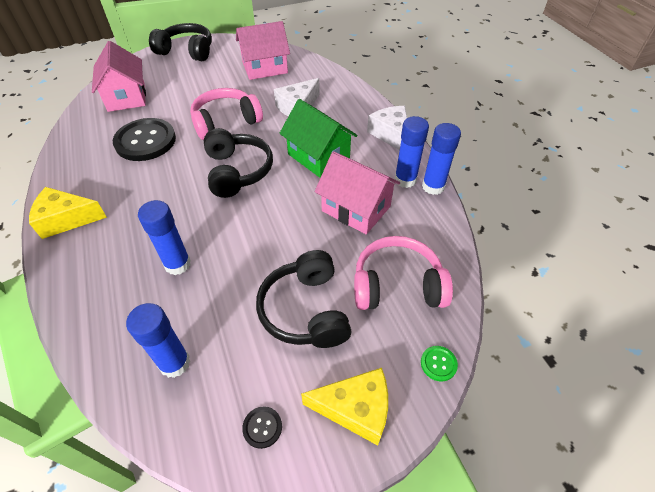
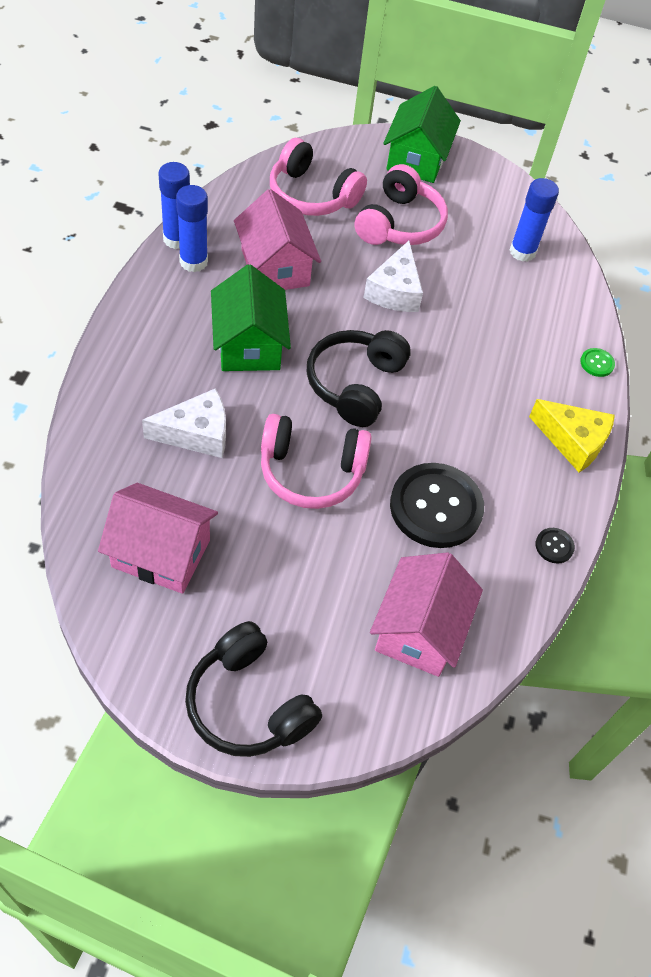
camera: 150 degrees left, 5 degrees up
blue glue stick [138,200,191,275] -> none
black button [242,406,282,449] -> black button moved to [536,528,575,564]
black headphones [256,250,351,348] -> pink headphones [355,164,448,245]
yellow cheese [301,368,388,446] -> green house [383,86,461,183]
white cheese [367,106,407,150] -> white cheese moved to [363,241,423,312]
green button [421,346,458,381] -> green button moved to [580,348,615,377]

